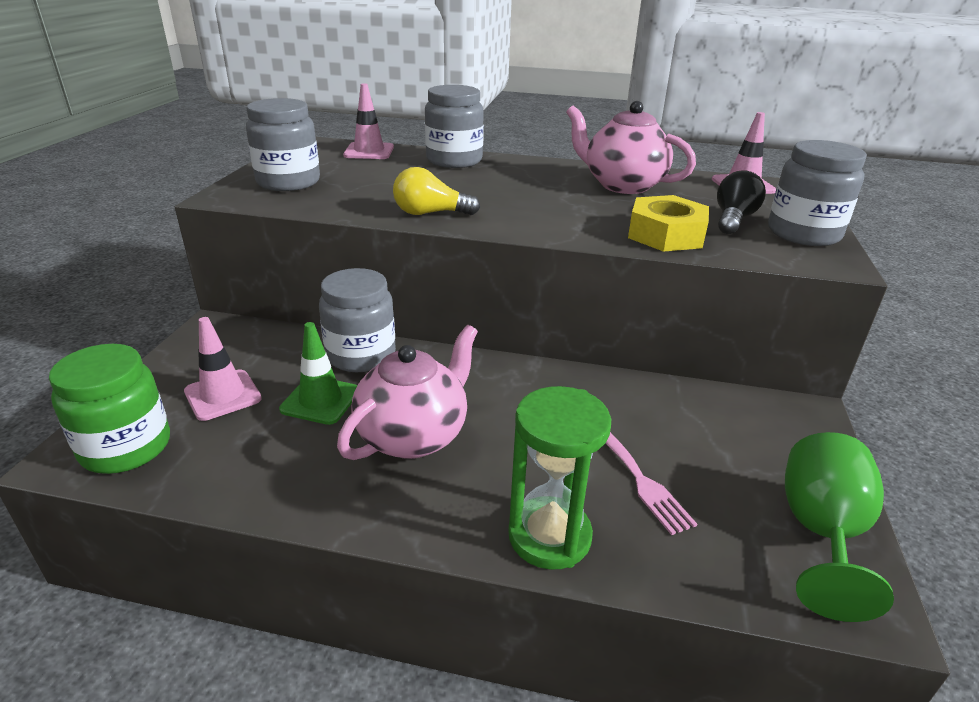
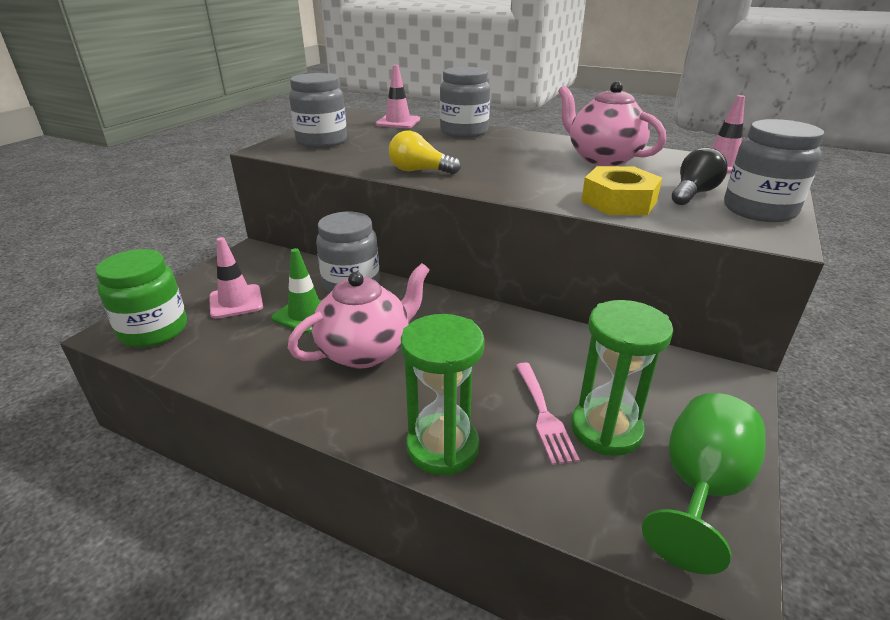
camera: 15 degrees right, 0 degrees up
none -> green hourglass [571,300,673,456]

